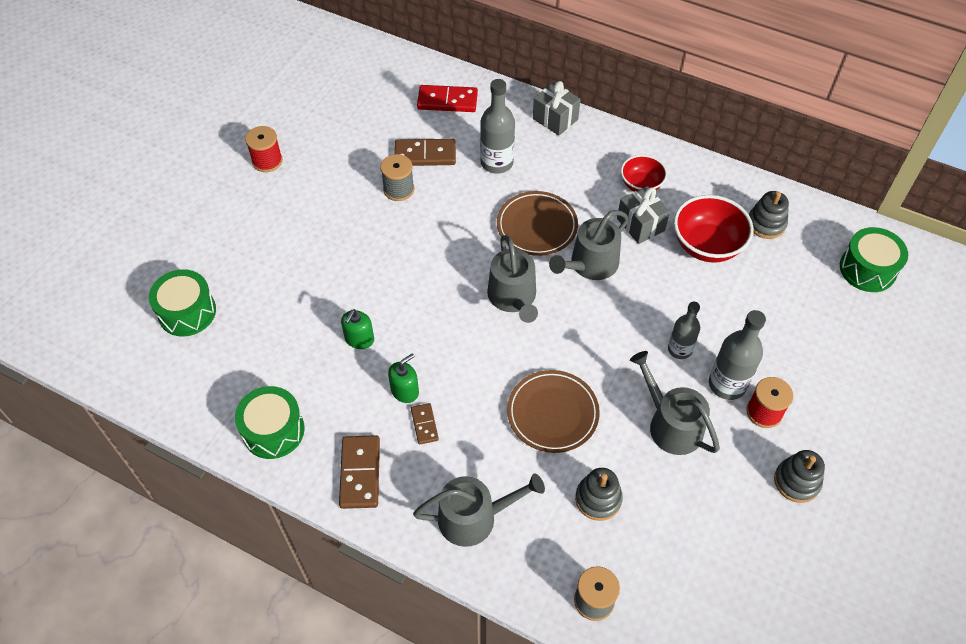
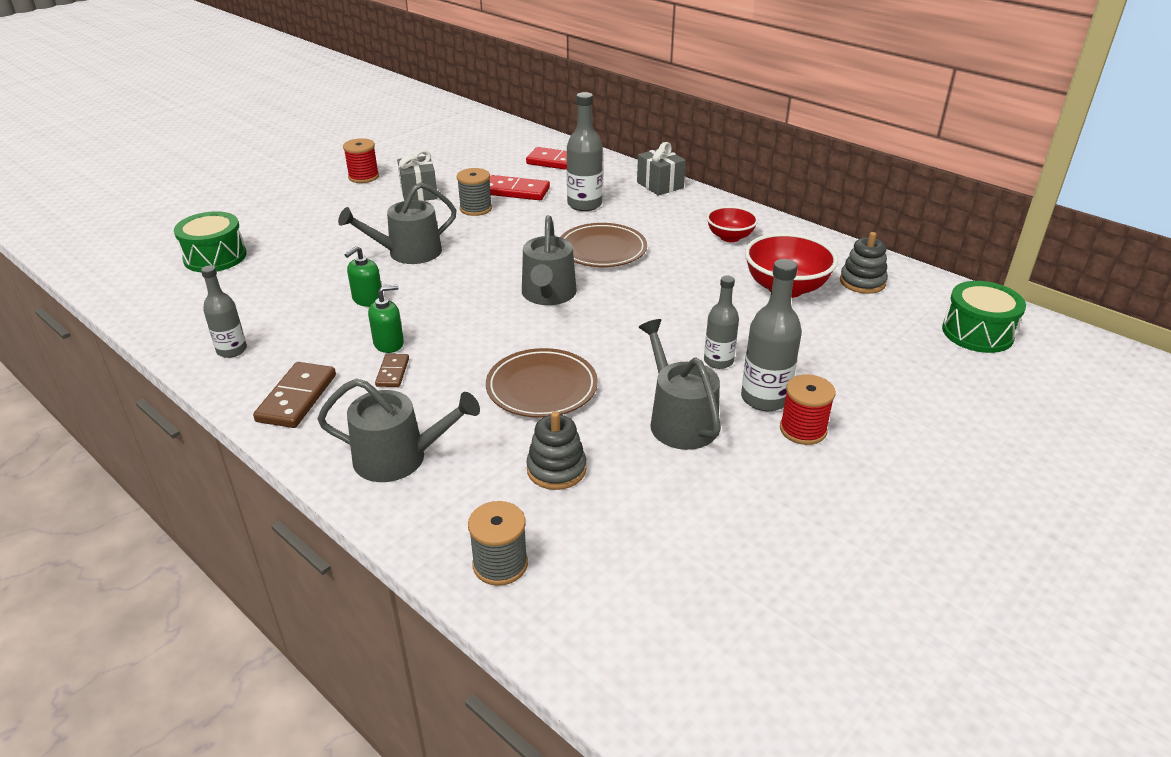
camera: 15 degrees right, 20 degrees down
green drum [235,386,305,459] -> grey bottle [201,265,247,358]
brown domino [394,139,456,166] -> red domino [489,175,550,200]
grey watering can [549,210,629,280] -> grey watering can moved to [338,182,457,264]
grey gift [617,186,670,244] -> grey gift moved to [397,150,438,201]
grey stacking toy [774,450,825,503] -> none

